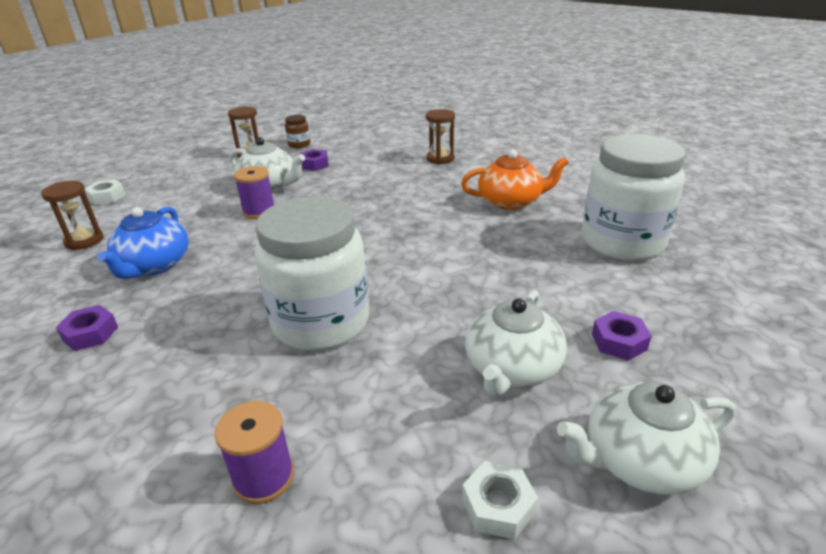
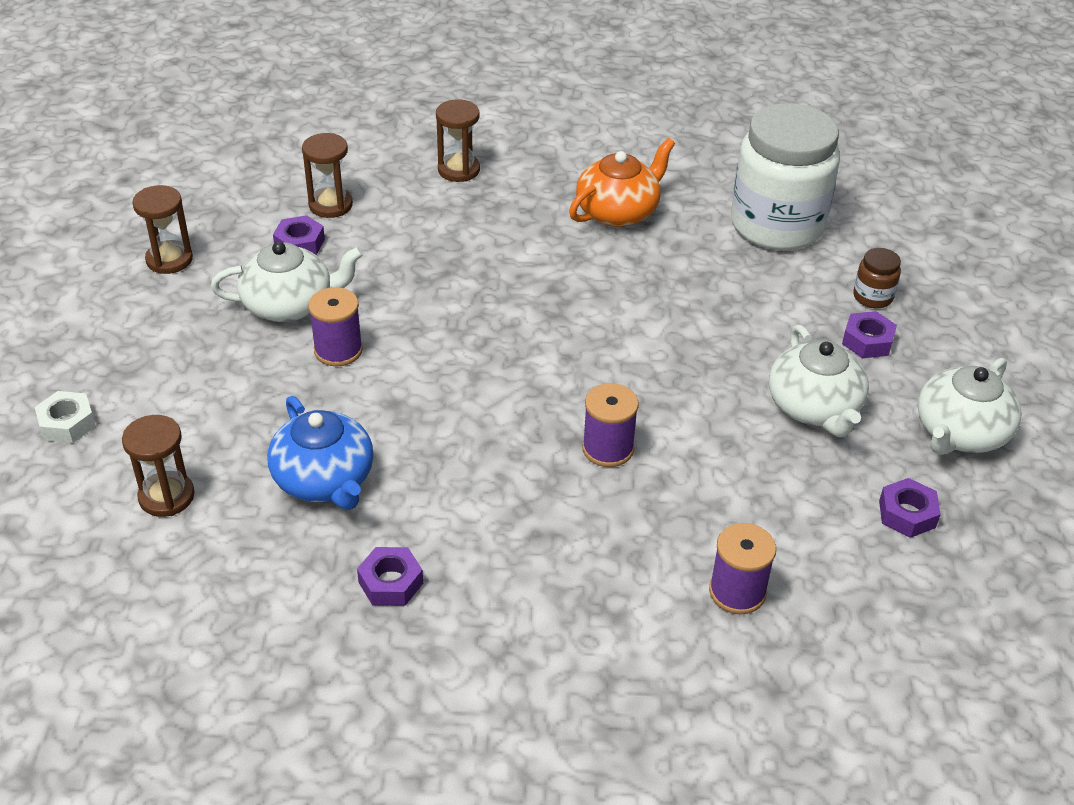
camera: 40 degrees left, 10 degrees up
white jar [255,197,369,351] -> purple spool [582,383,639,467]
brown jar [285,115,310,148] -> brown jar moved to [853,248,901,308]
white nut [462,461,538,539] -> purple nut [879,478,941,538]
none -> brown hourglass [302,133,353,218]

